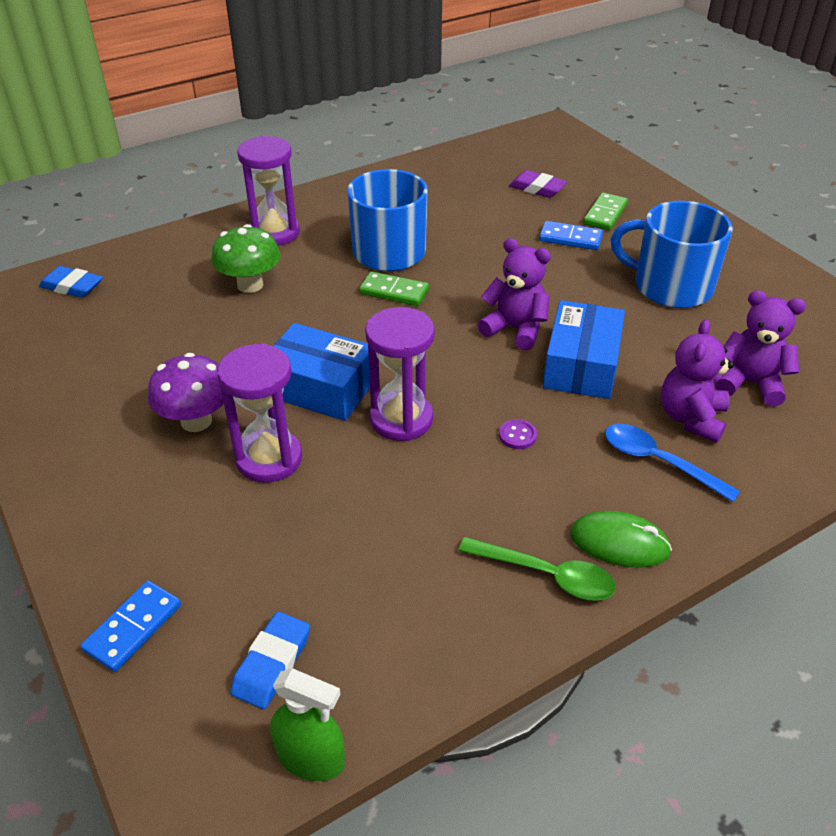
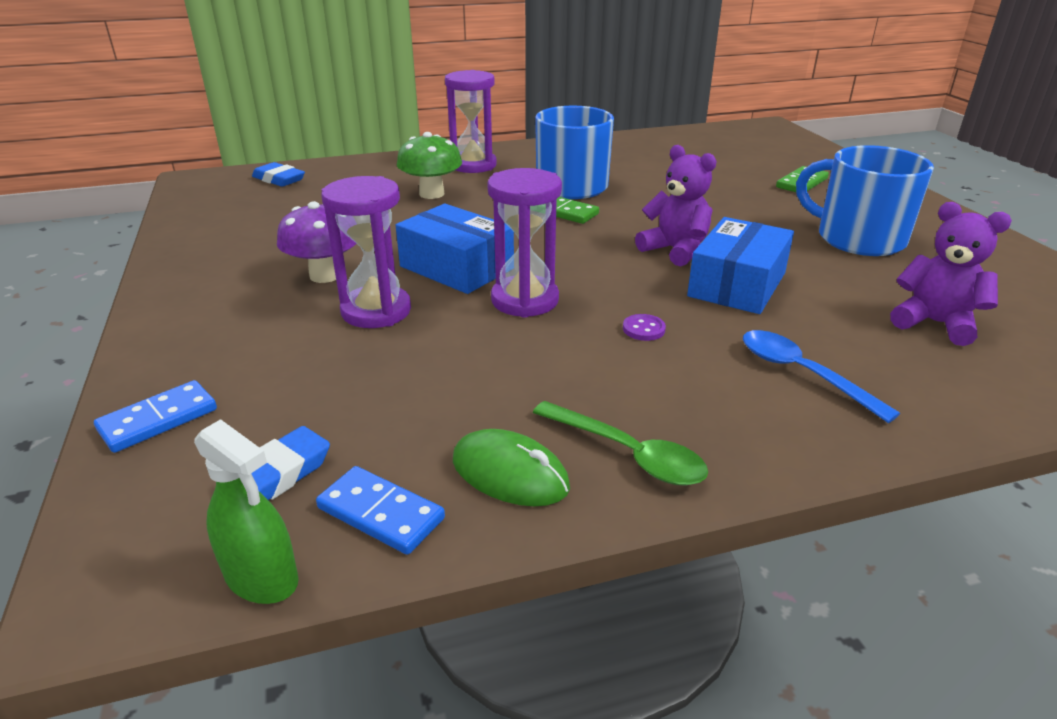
camera: 15 degrees right, 10 degrees down
purple eraser [509,170,567,198] -> none
blue domino [539,221,603,250] -> blue domino moved to [316,466,445,555]
green mouse [570,511,672,568] -> green mouse moved to [453,429,570,506]
purple teddy bear [661,319,734,443] -> none

